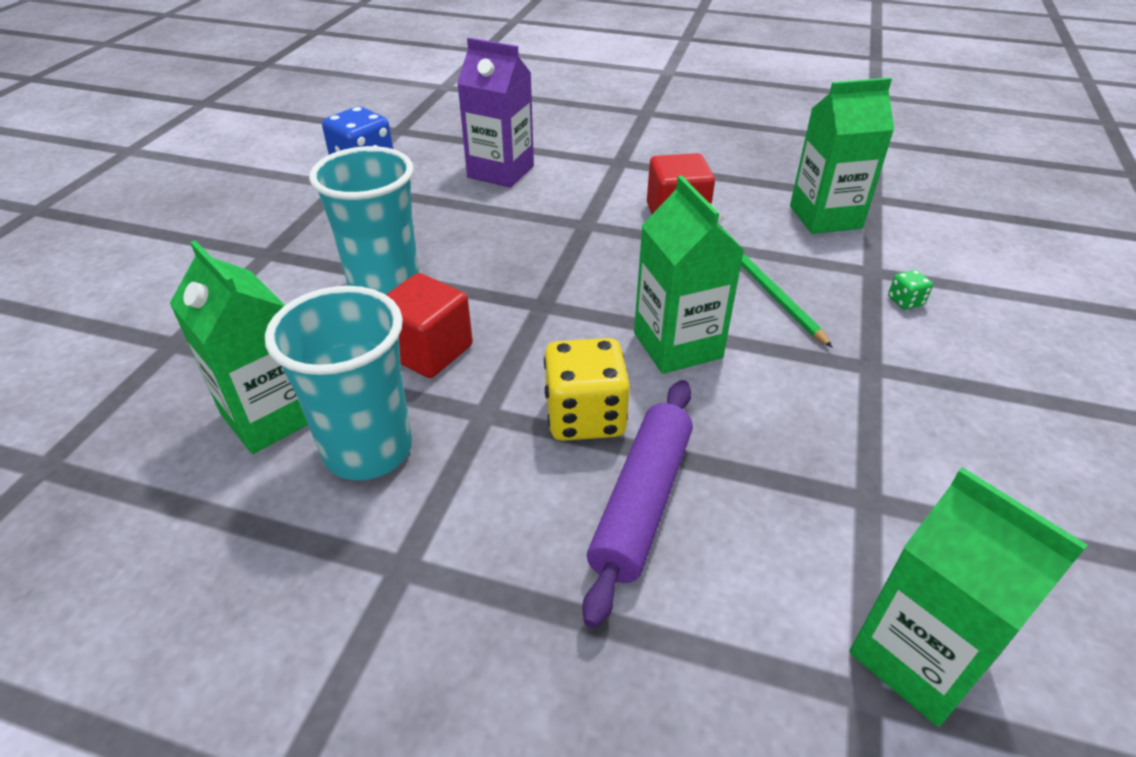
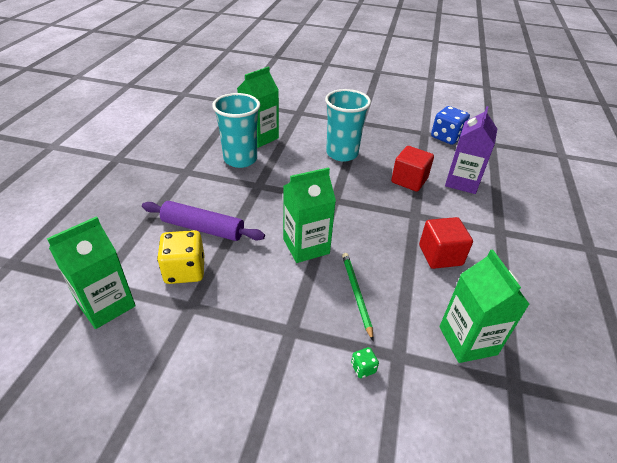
camera: 85 degrees right, 0 degrees up
red cube [386,273,473,378] -> red cube moved to [391,146,434,192]
yellow dice [544,338,630,441] -> yellow dice moved to [157,230,204,284]
green pencil [741,253,833,348] -> green pencil turned 75 degrees counterclockwise [342,253,374,341]

